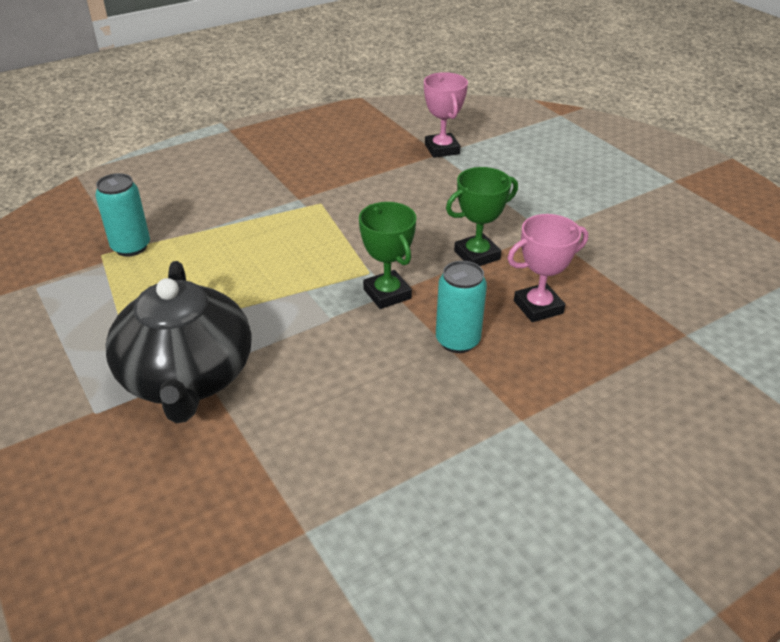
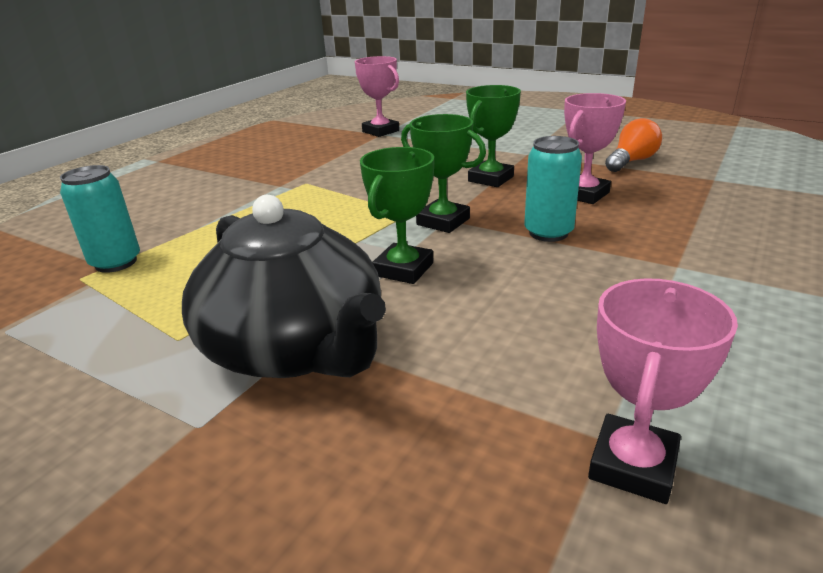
camera: 25 degrees left, 10 degrees down
none -> green trophy [360,147,434,284]
none -> pink trophy [588,278,738,504]
none -> orange light bulb [605,118,662,172]

